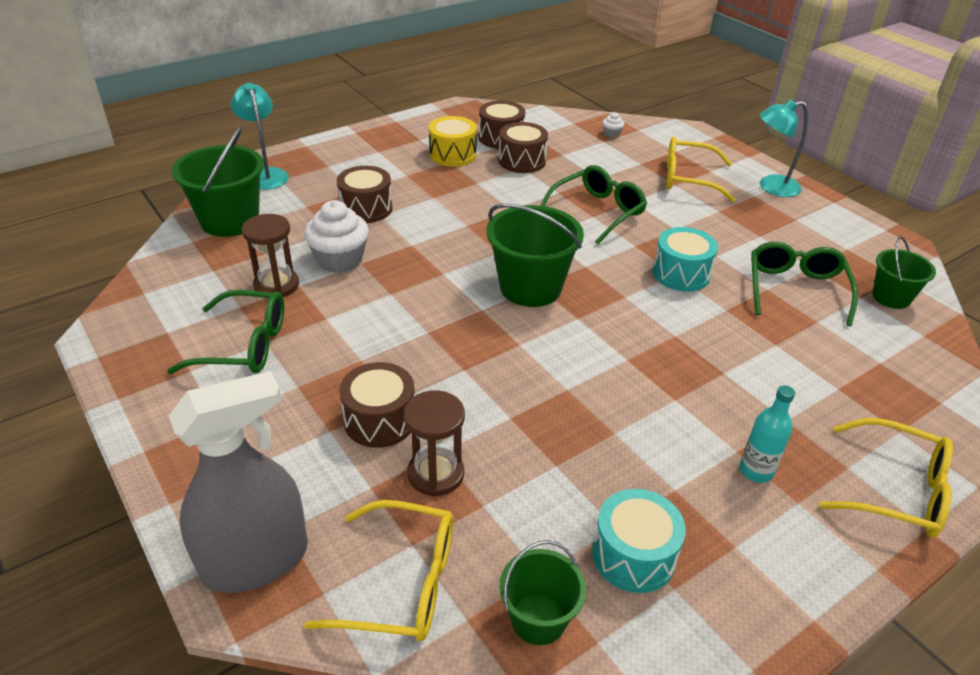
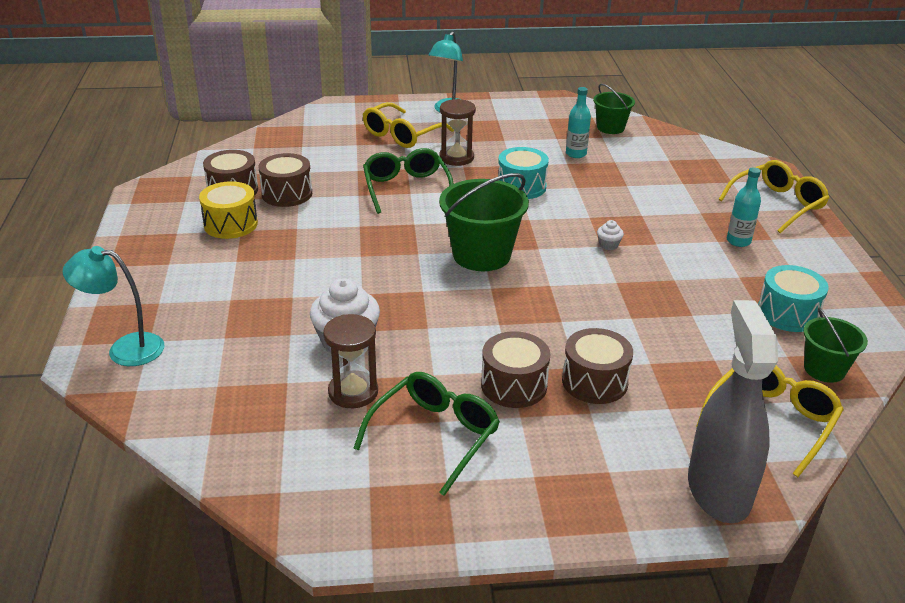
camera: 60 degrees left, 5 degrees down
green bucket [172,125,264,237] -> none
brown drum [337,166,392,223] -> brown drum moved to [481,331,550,408]
brown hourglass [404,390,465,496] -> brown hourglass moved to [439,99,476,166]
white cupcake [602,112,624,138] -> white cupcake moved to [597,220,624,250]
green glasses [751,242,858,326] -> turquoise bottle [566,87,591,158]

